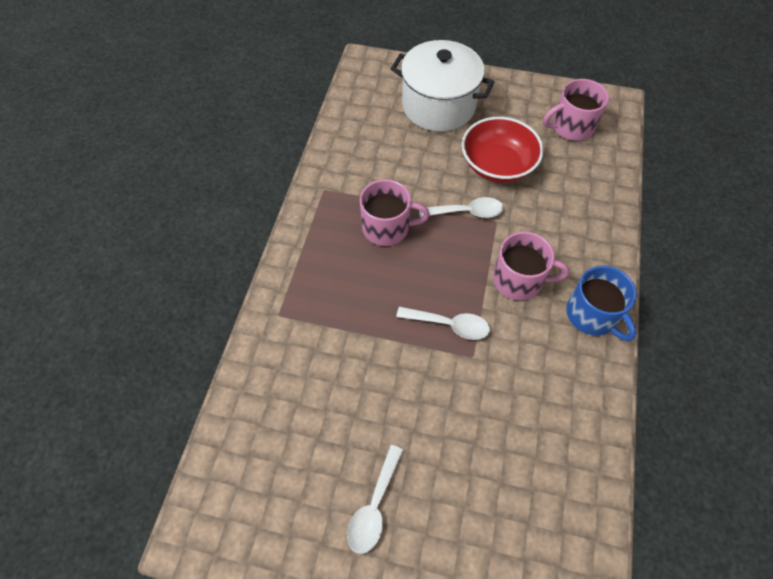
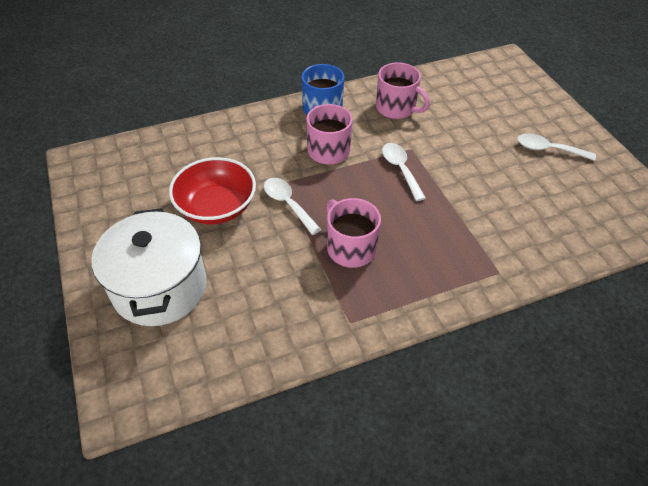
camera: 125 degrees left, 10 degrees down
white spoon [347,445,404,554] -> white spoon turned 150 degrees counterclockwise [517,133,596,161]
pink mug [543,79,609,141] -> pink mug moved to [376,62,430,119]

